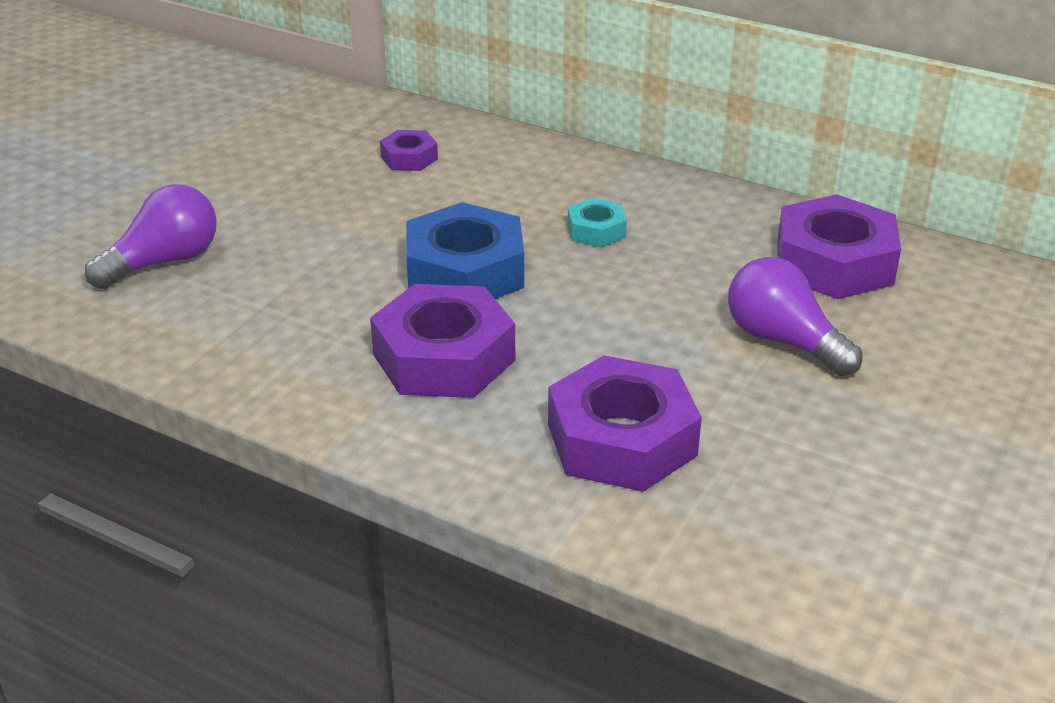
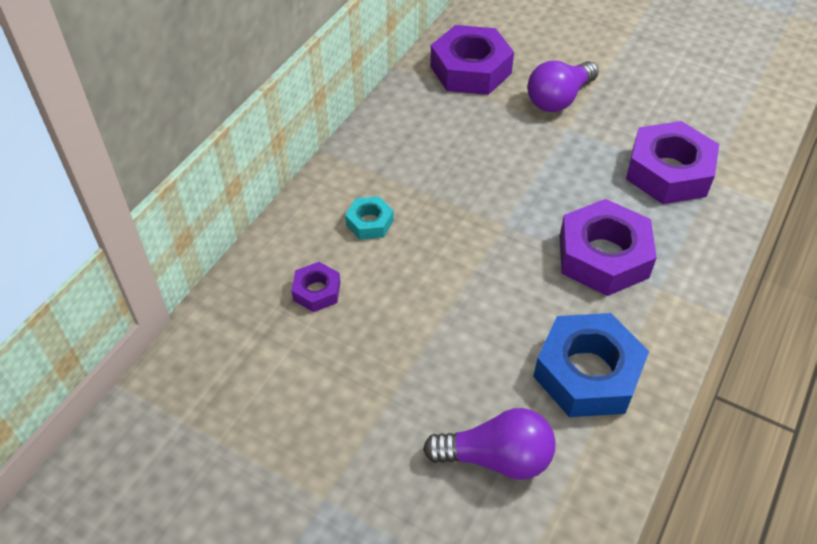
camera: 90 degrees left, 15 degrees up
purple light bulb [85,184,217,289] -> purple light bulb turned 135 degrees clockwise [423,408,556,480]
blue nut [406,202,524,299] -> blue nut moved to [533,313,649,417]
turquoise nut [567,198,627,247] -> turquoise nut moved to [345,196,394,240]

